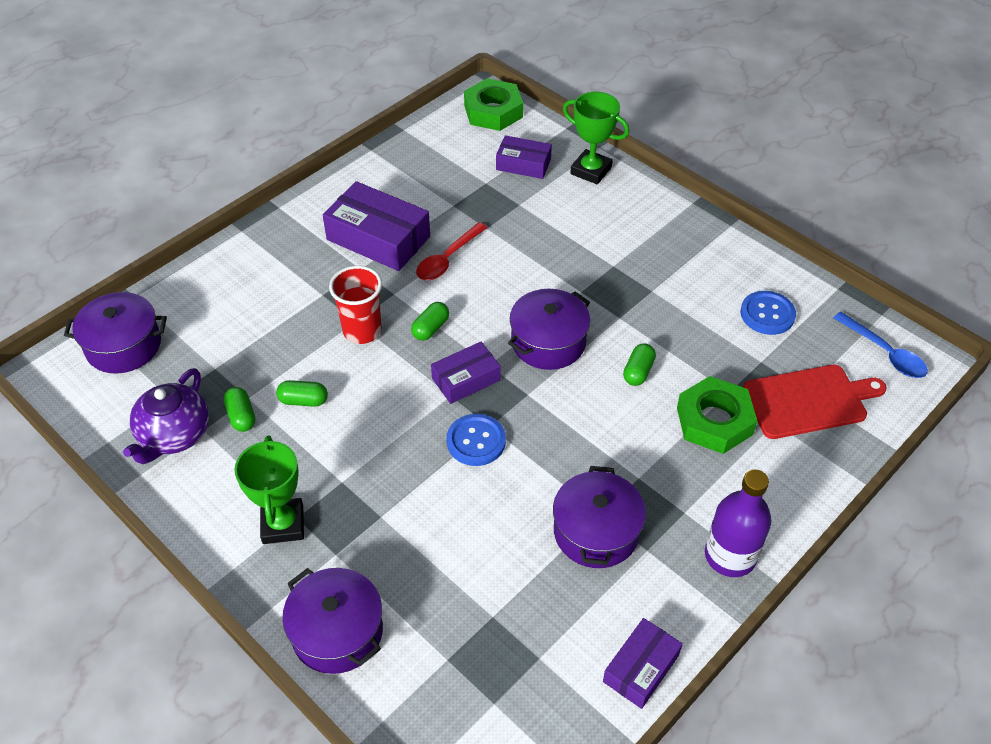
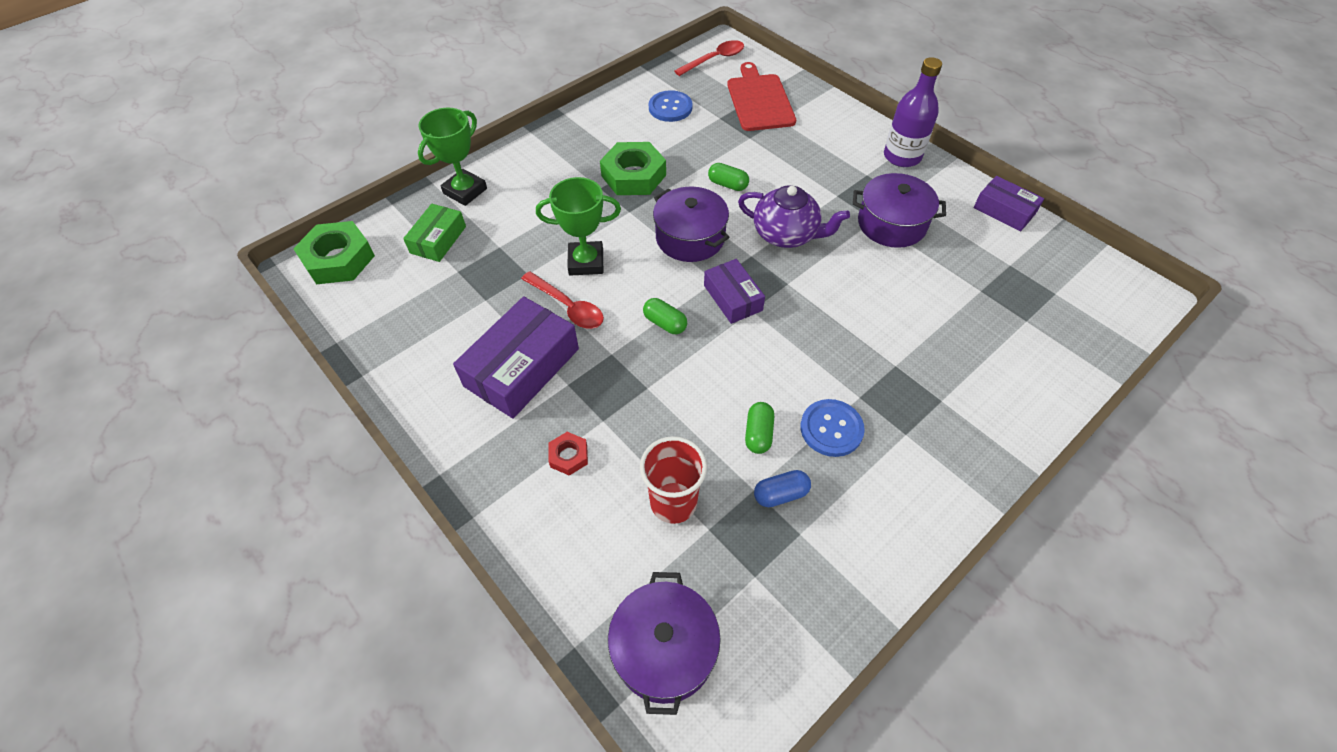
camera: 85 degrees left, 5 degrees up
purple teapot [123,368,209,464] -> purple teapot moved to [738,185,850,248]
green capsule [224,387,255,432] -> blue capsule [754,470,811,507]
green trophy [234,436,304,544] -> green trophy moved to [536,177,621,276]
purple pot [282,568,383,674] -> none
red cup [329,266,382,344] -> red cup moved to [640,436,707,524]
blue button [446,414,506,466] -> blue button moved to [800,399,865,457]
purple box [496,135,552,179] -> green box [403,204,466,262]
green nut [677,376,757,454] -> green nut moved to [600,142,666,195]
blue spoon [833,312,928,378] -> red spoon [674,40,744,76]
none -> red nut [549,432,588,476]

